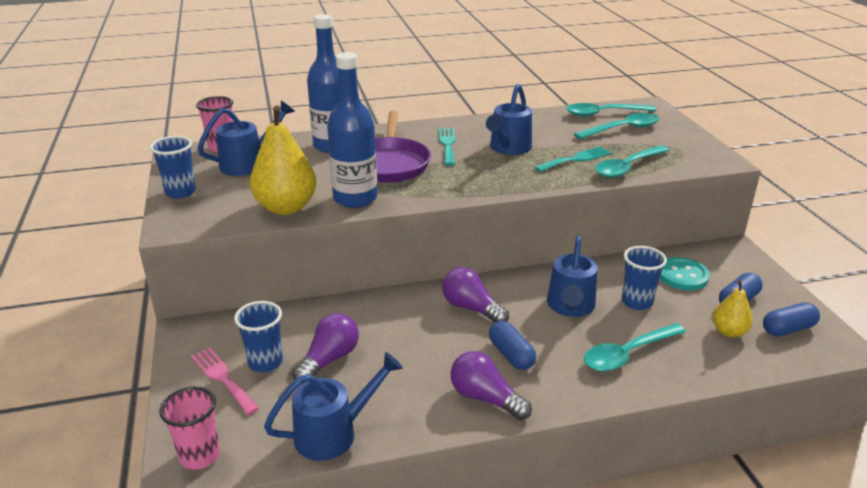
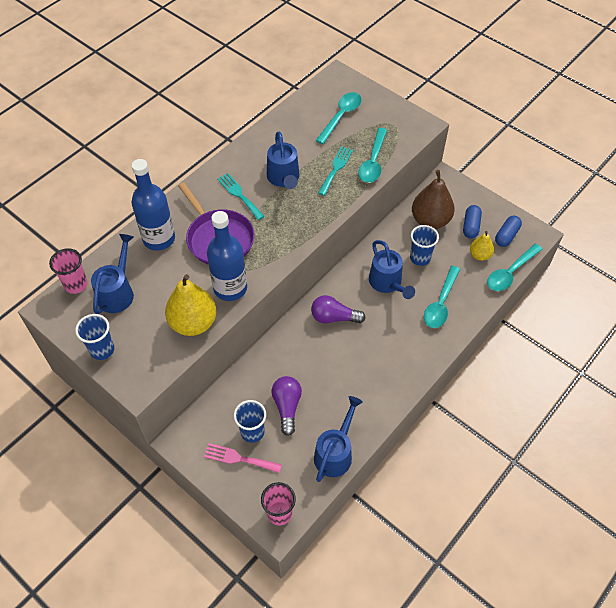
camera: 35 degrees left, 25 degrees up
purple light bulb [451,351,532,420] -> none
blue capsule [489,321,536,370] -> none
turquoise spoon [566,103,656,116] -> turquoise spoon moved to [487,244,542,291]
turquoise button [660,257,710,290] -> brown pear [412,170,455,229]

